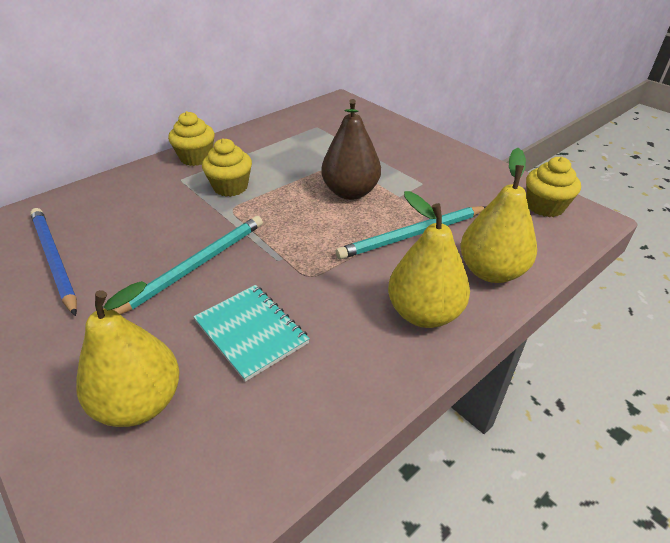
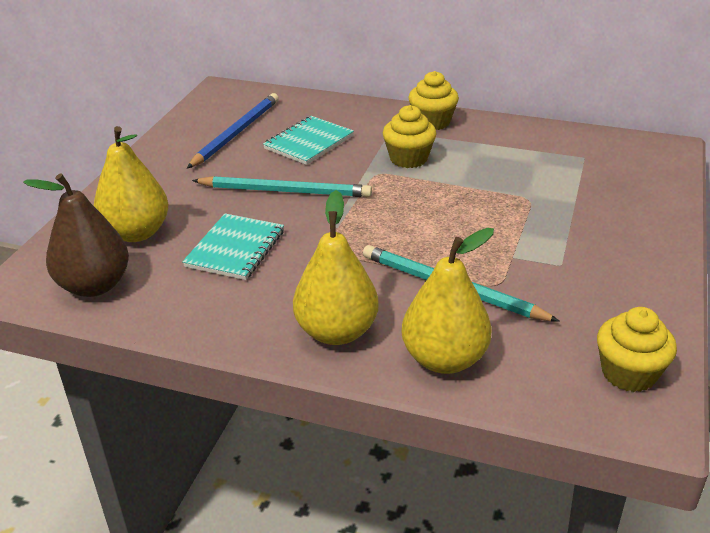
camera: 60 degrees right, 5 degrees down
brown pear [321,99,381,200] -> brown pear moved to [23,174,129,297]
none -> turquoise notebook [263,116,354,165]

